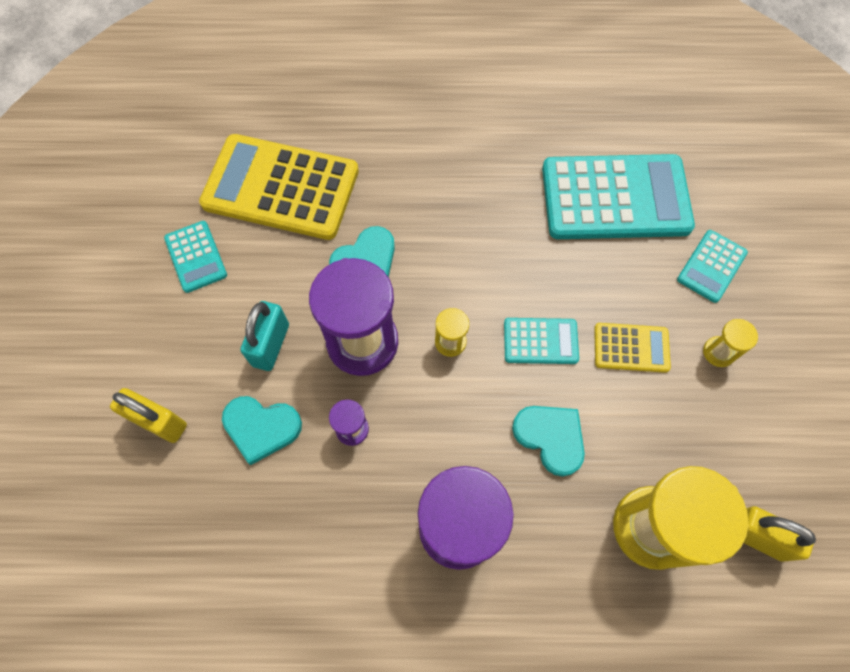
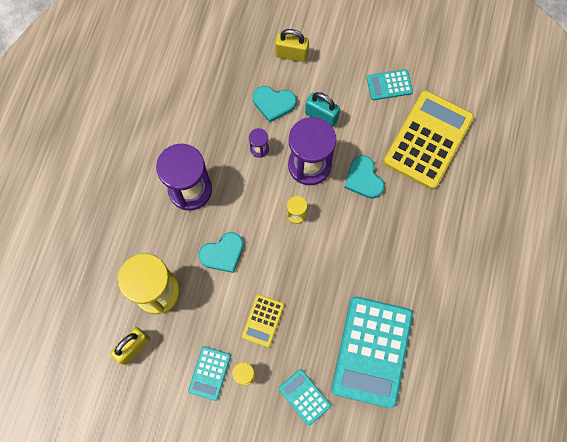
camera: 105 degrees right, 5 degrees up
yellow padlock [110,388,187,443] -> yellow padlock turned 60 degrees clockwise [275,29,309,62]
turquoise heart [222,396,302,465] -> turquoise heart turned 105 degrees counterclockwise [253,86,296,123]
turquoise calculator [504,318,579,364] -> turquoise calculator moved to [188,346,231,401]

